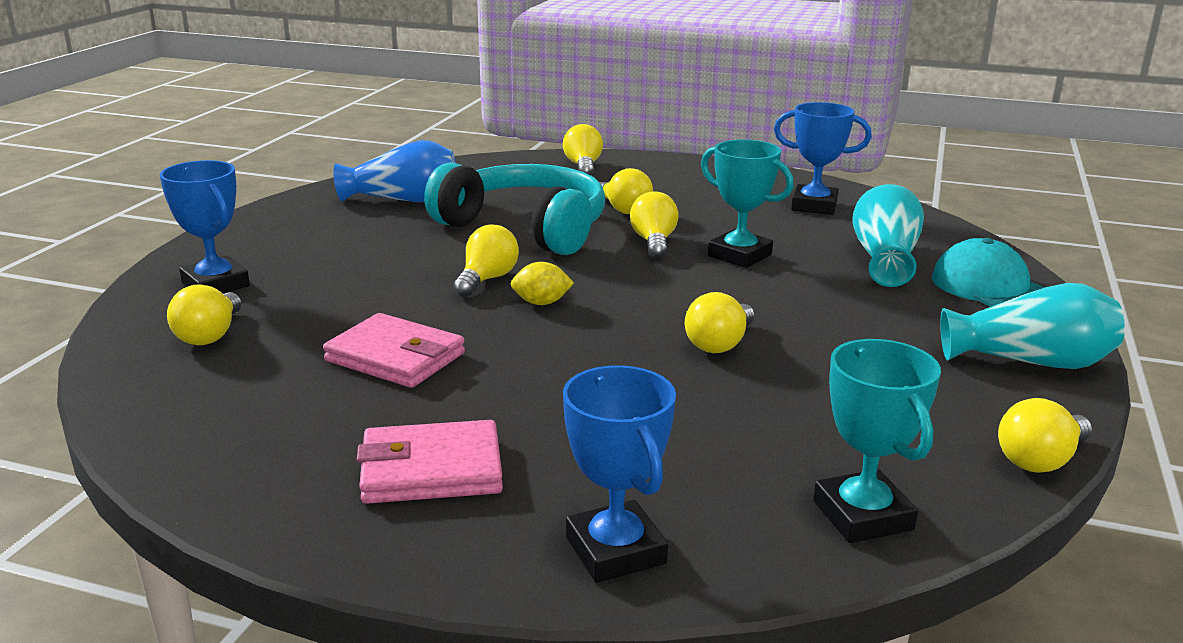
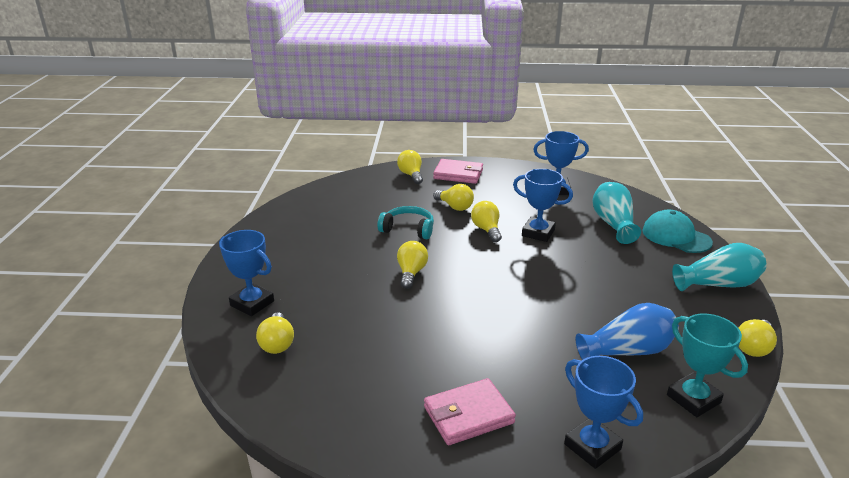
camera: 15 degrees left, 5 degrees up
pink wallet [323,313,465,388] -> pink wallet moved to [433,159,483,184]
blue vase [333,140,456,202] -> blue vase moved to [576,303,679,360]
turquoise headphones [424,162,605,255] -> turquoise headphones [377,206,434,239], size x0.54
yellow lemon [511,262,574,305] -> none
yellow light bulb [685,292,754,353] -> none
turquoise trophy [701,140,794,268] -> blue trophy [513,169,573,242]

